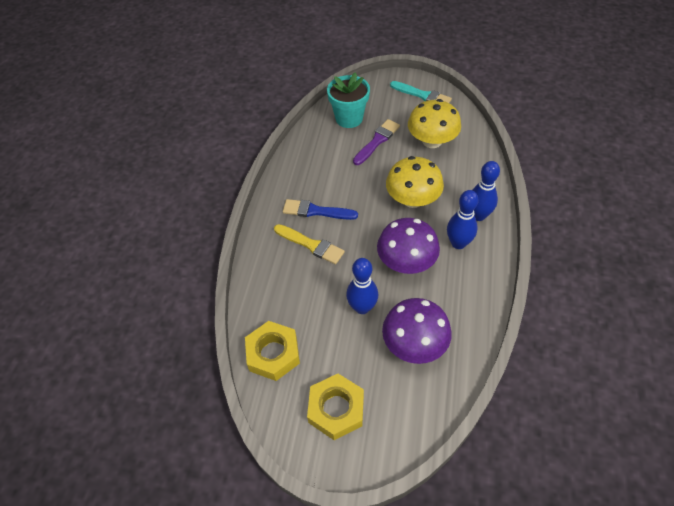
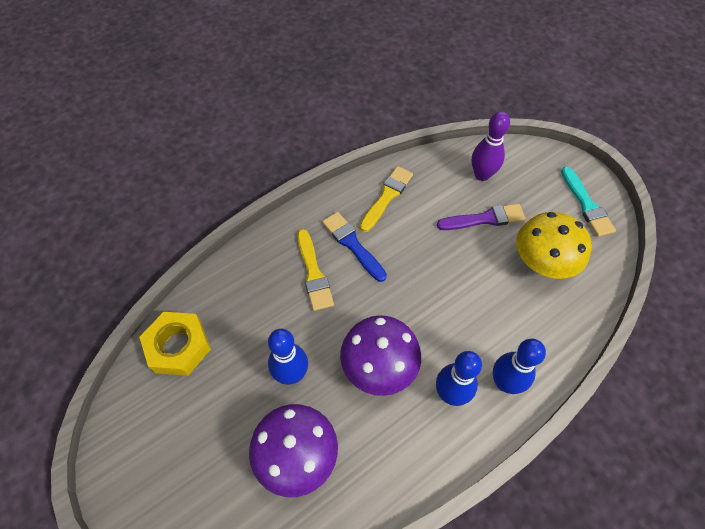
camera: 40 degrees right, 5 degrees up
yellow nut [307,374,364,440] -> none
turquoise flower pot [327,72,370,128] -> purple bowling pin [472,111,510,181]
yellow mushroom [386,156,444,208] -> none
none -> yellow brush [360,166,413,232]

